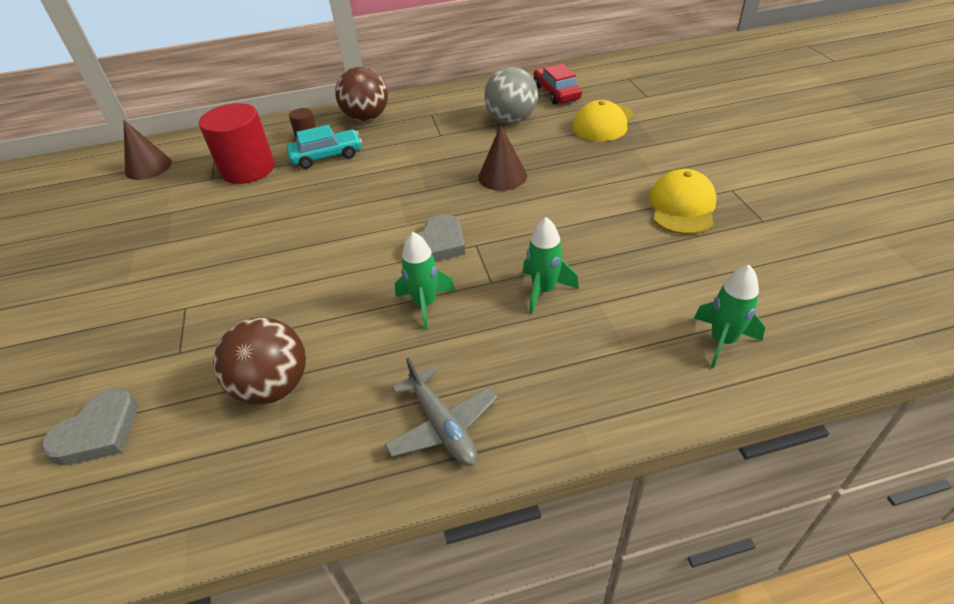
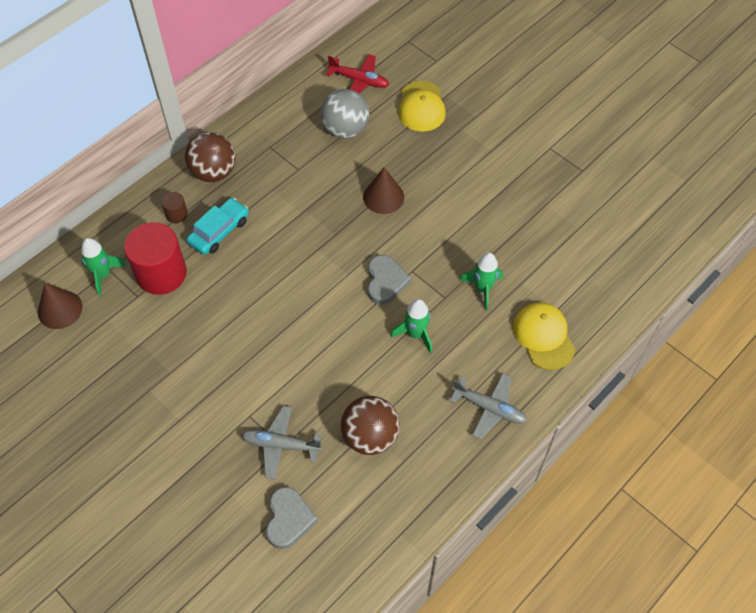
camera: 35 degrees left, 15 degrees up
red car [533,64,582,104] -> red plane [326,54,389,93]
yellow cap [649,169,717,235] -> yellow cap moved to [513,302,575,370]
green rocket [694,265,765,368] -> green rocket moved to [81,238,126,296]
none -> grey plane [241,406,322,479]

